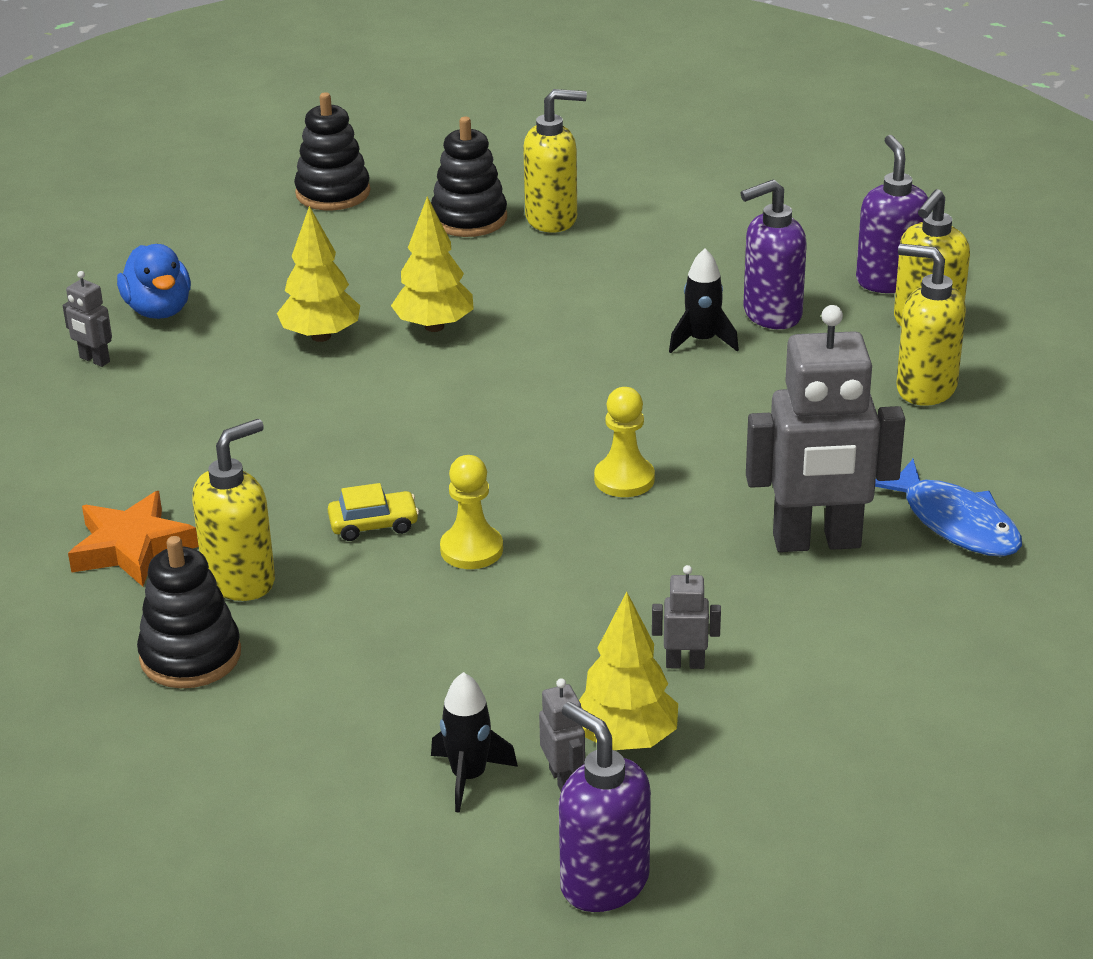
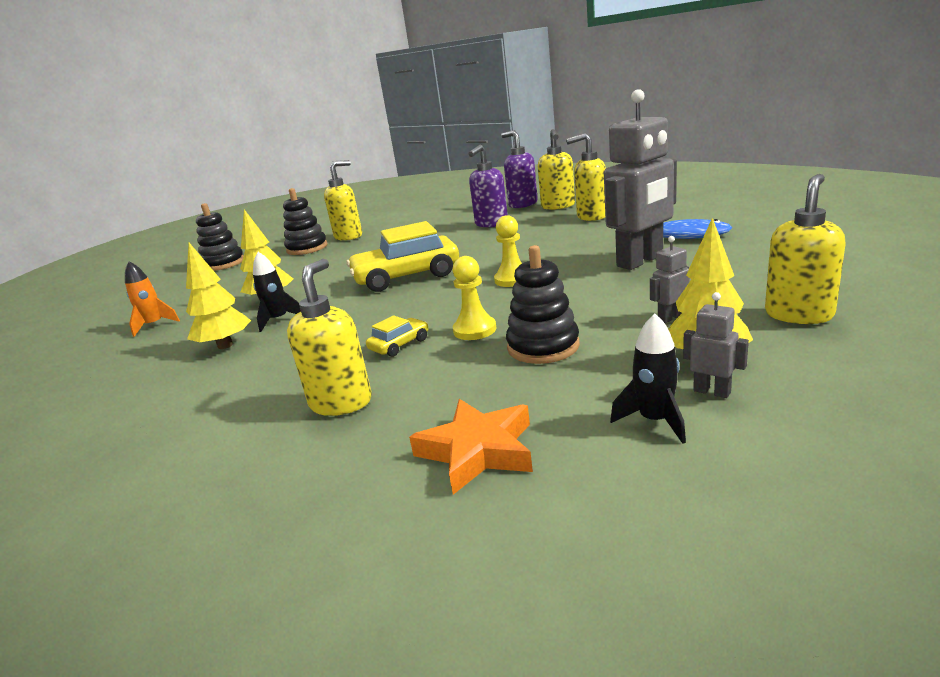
camera: 30 degrees left, 10 degrees down
grey robot [63,271,112,367] -> none
orange star [68,491,199,587] -> orange star moved to [409,399,533,495]
blue duck [117,244,191,319] -> orange rocket [125,261,180,337]
black stacking toy [137,536,241,688] -> black stacking toy moved to [506,245,580,364]
yellow tree [391,196,474,332] -> yellow tree moved to [186,243,251,349]
purple soap dispenser [559,702,651,912] -> none
black rocket [669,249,739,353] -> black rocket moved to [253,252,301,332]
none -> yellow car [347,221,459,292]
none -> yellow soap dispenser [765,174,846,324]

